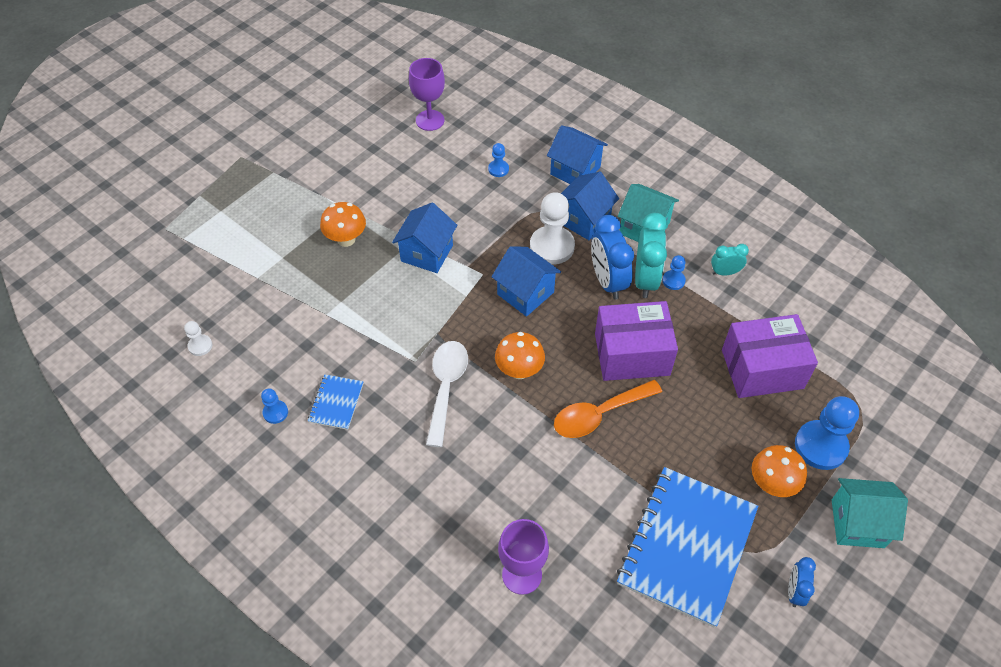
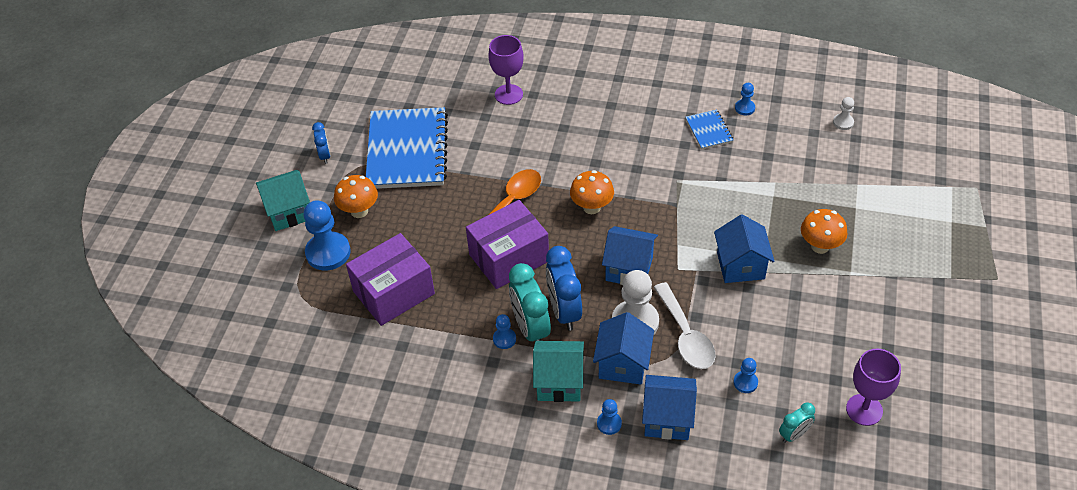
camera: 155 degrees right, 5 degrees down
white spoon [426,341,468,447] -> white spoon moved to [654,282,716,369]
blue clock [591,215,634,300] -> blue clock turned 150 degrees counterclockwise [546,246,582,331]
turquoise clock [711,244,749,276] -> turquoise clock moved to [779,402,815,443]
none -> blue pawn [597,399,622,435]

